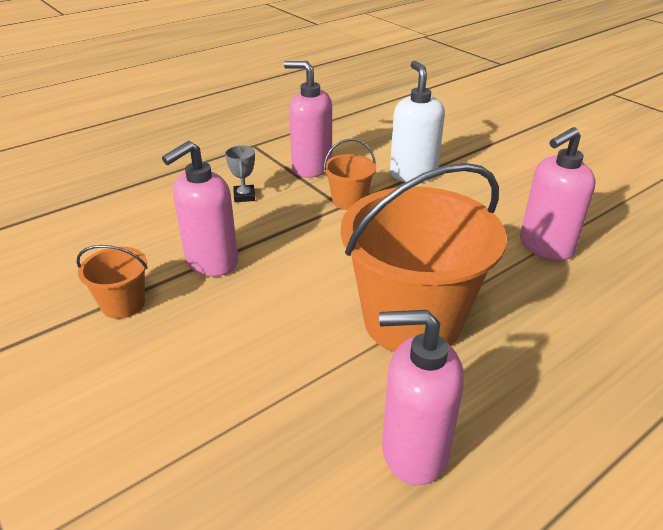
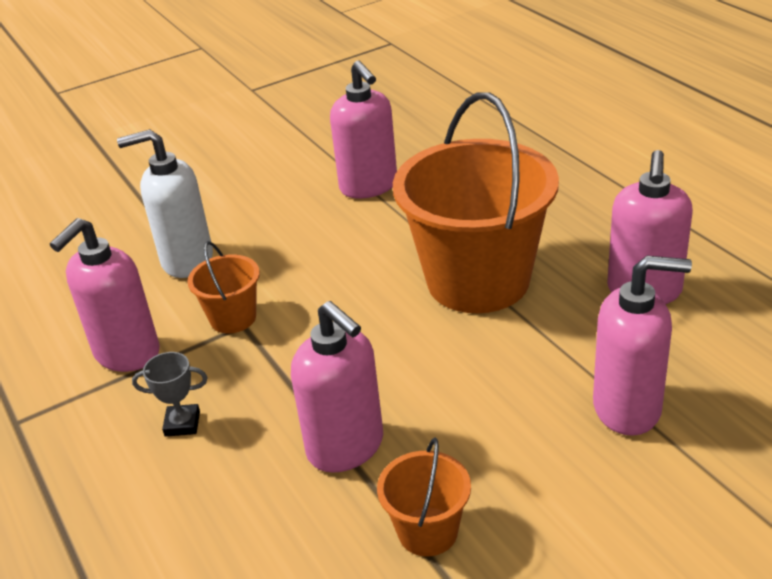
camera: 80 degrees left, 0 degrees up
none -> pink soap dispenser [593,256,692,436]

